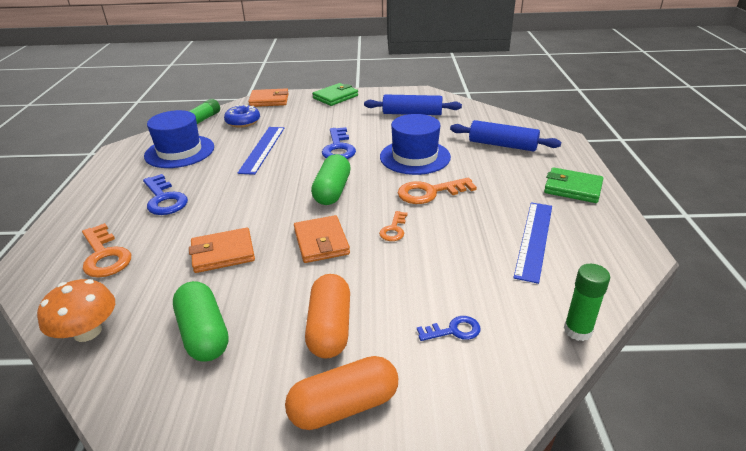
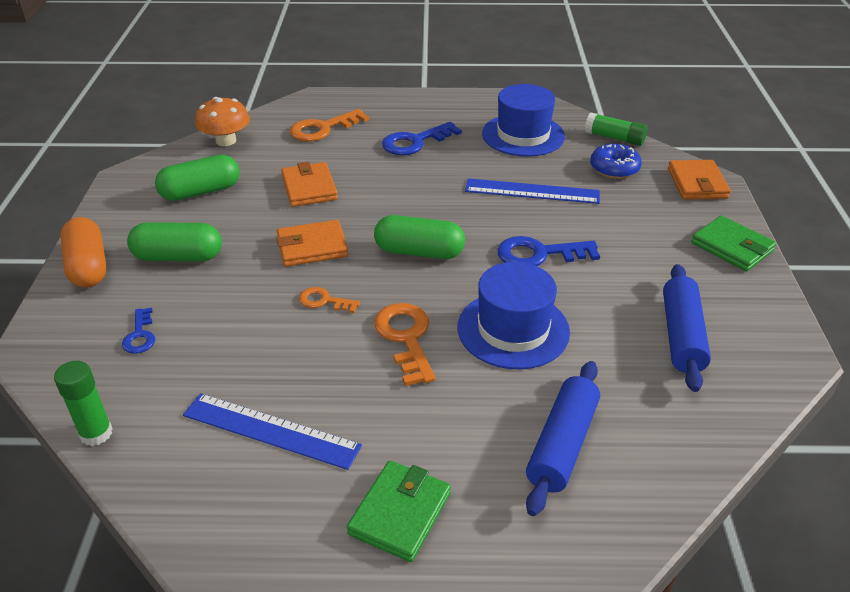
camera: 90 degrees right, 5 degrees up
orange capsule [305,274,350,359] -> green capsule [127,222,222,261]

